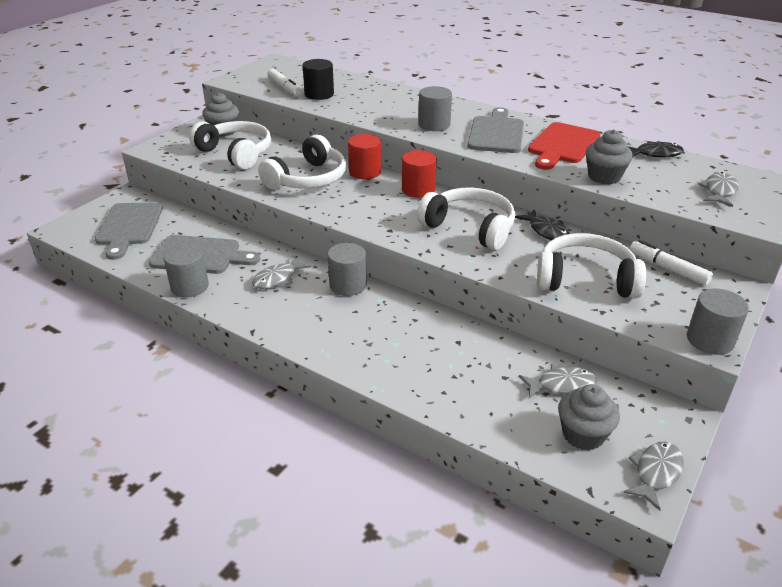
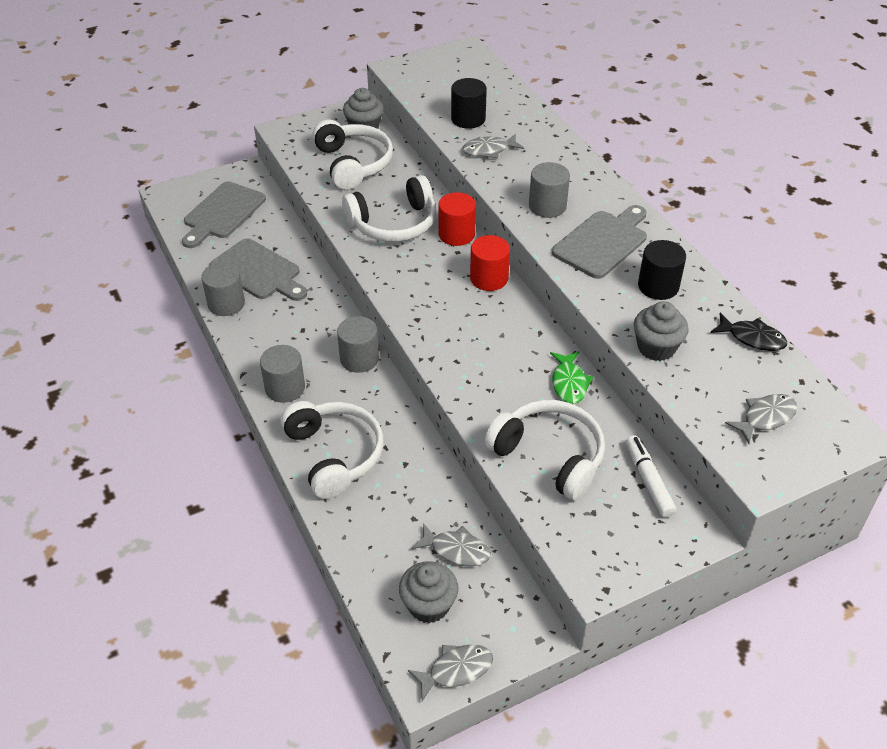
camera: 30 degrees right, 10 degrees up
grey fish [252,256,311,289] -> grey fish moved to [462,134,524,158]
white marker [267,69,301,96] -> none
white headphones [417,188,515,250] -> white headphones moved to [281,401,383,499]
black fish [515,209,570,240] -> green fish [550,351,593,404]
red cutting board [528,122,600,170] -> black cylinder [638,240,686,300]
grey cylinder [687,289,749,355] -> grey cylinder moved to [260,345,305,403]

